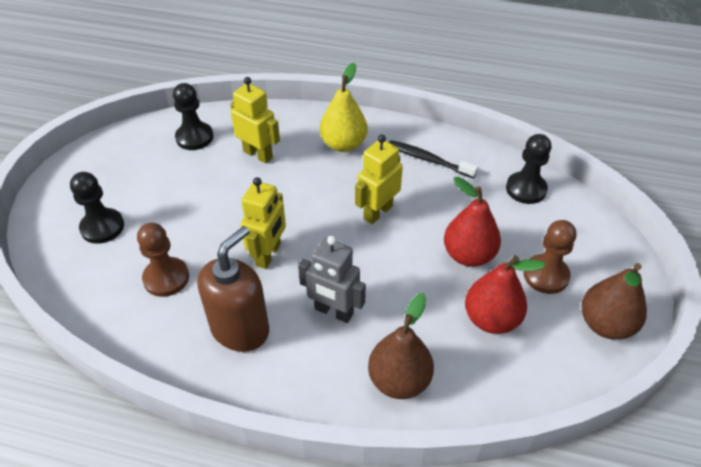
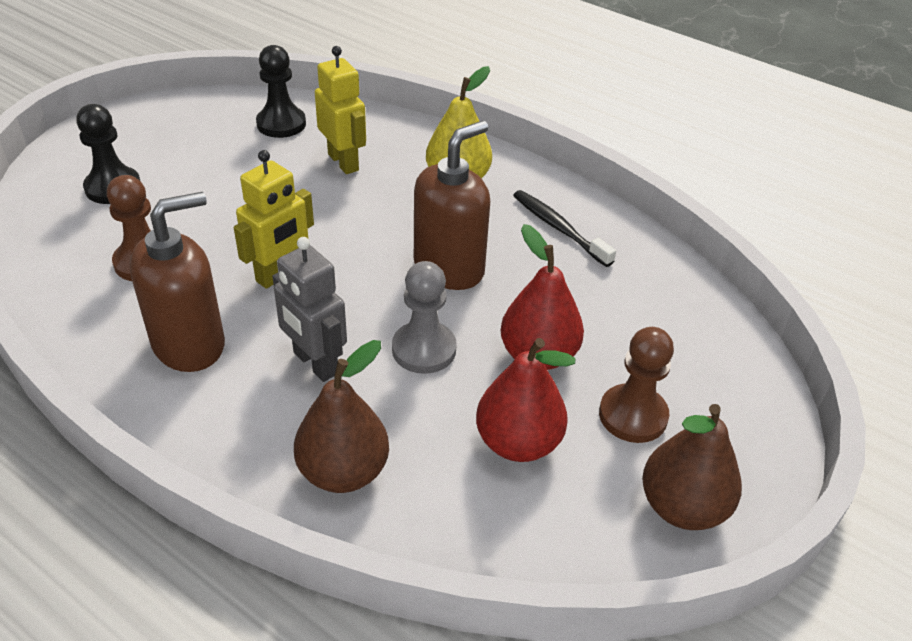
camera: 20 degrees right, 5 degrees down
yellow robot [355,135,403,224] -> brown soap dispenser [414,121,490,290]
black pawn [506,134,551,204] -> none
none -> grey pawn [392,261,457,374]

